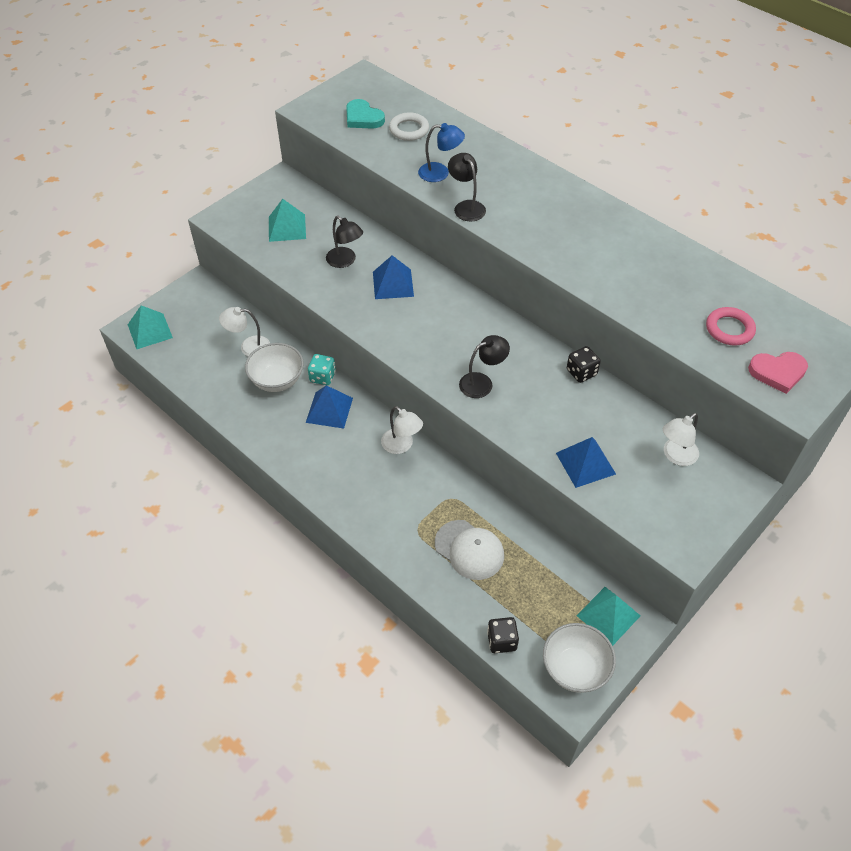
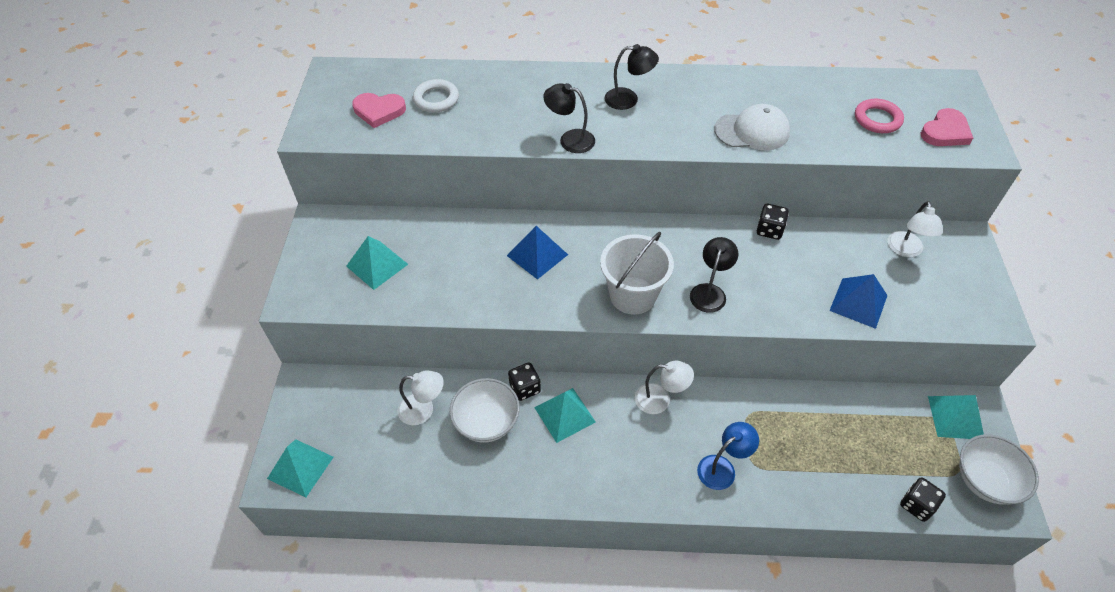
camera: 40 degrees left, 0 degrees up
white lamp [219,307,270,356] -> white lamp turned 135 degrees counterclockwise [398,370,444,425]
blue pyramid [306,385,353,429] -> turquoise pyramid [534,388,596,443]
turquoise dice [308,354,336,385] -> black dice [508,363,541,401]
black lamp [326,216,363,268] -> black lamp moved to [604,44,659,110]
turquoise heart [346,99,385,129] -> pink heart [352,93,406,128]
blue lamp [418,123,465,182] -> blue lamp moved to [697,422,759,490]
white cap [435,520,504,580] -> white cap moved to [714,104,790,151]
none -> white bucket [600,232,674,315]

